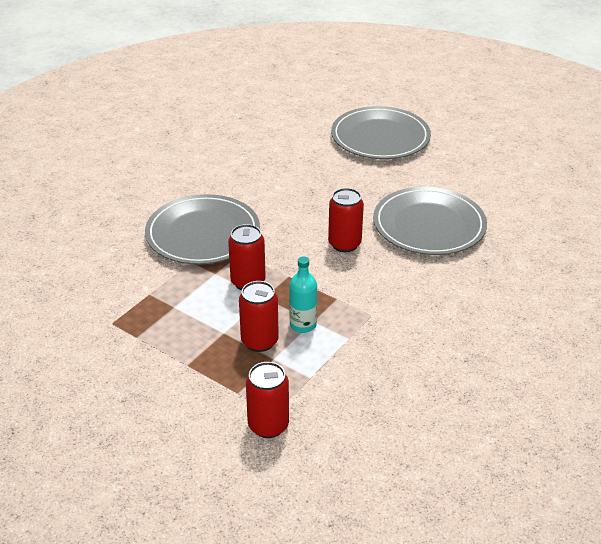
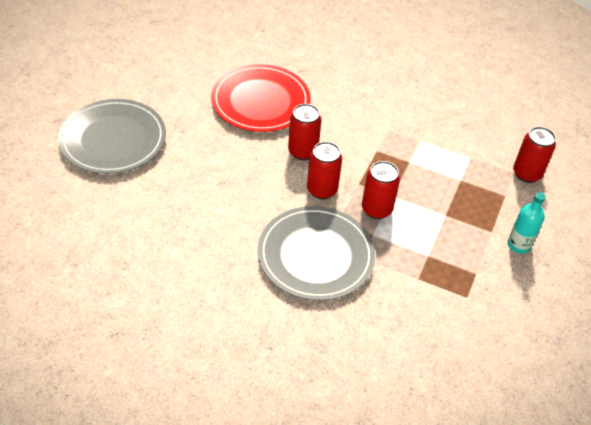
camera: 105 degrees left, 10 degrees up
red can [239,281,279,352] -> red can moved to [307,141,342,199]
turquoise bottle [289,256,317,333] -> turquoise bottle moved to [508,192,546,254]
grey plate [373,187,487,255] -> red plate [211,64,311,132]

